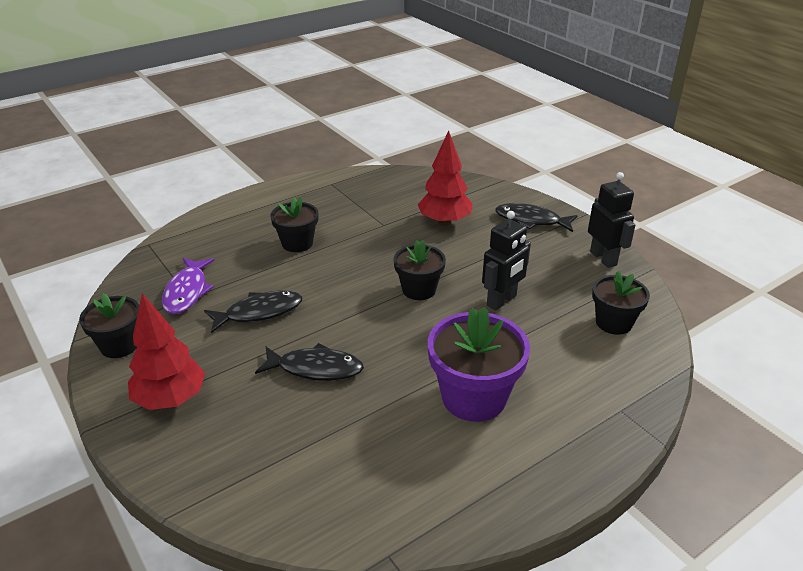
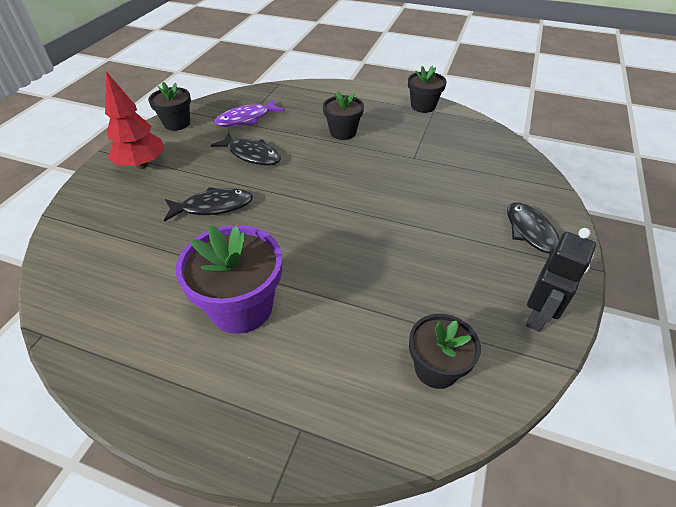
camera: 55 degrees right, 10 degrees up
black fish [255,343,364,381] -> black fish turned 75 degrees counterclockwise [164,187,253,222]
black flower pot [393,240,446,300] -> black flower pot moved to [408,66,447,113]
red tree [418,130,472,226] -> none
black robot [482,211,531,311] -> none

